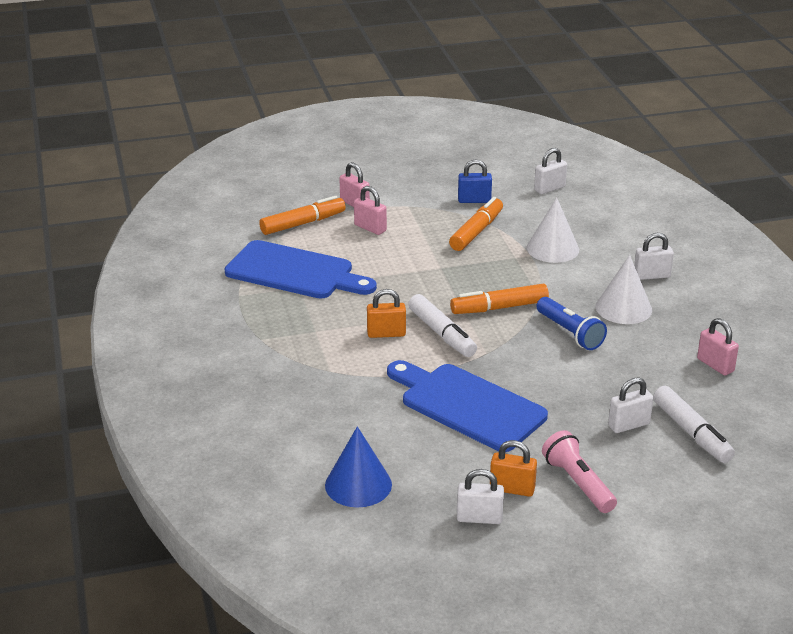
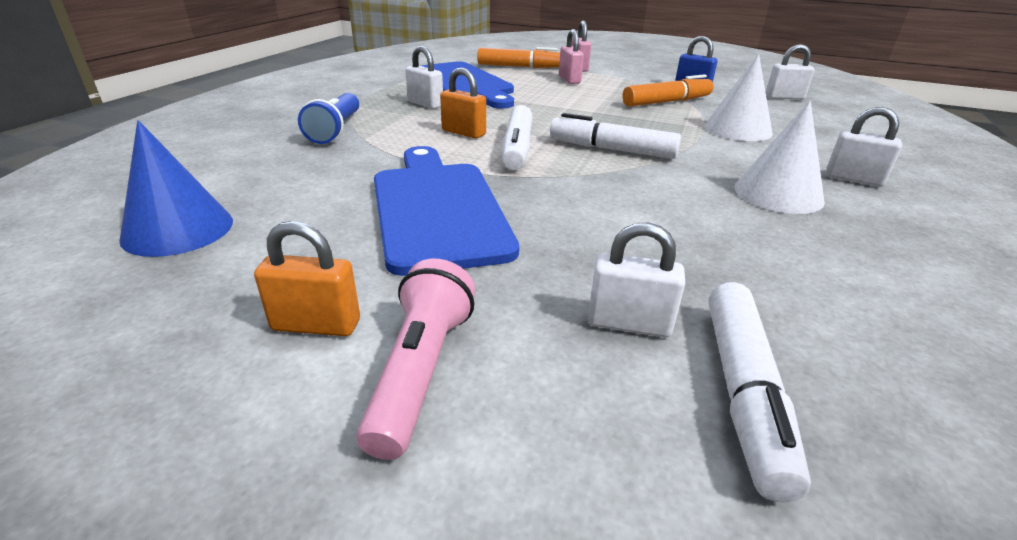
camera: 35 degrees right, 0 degrees up
orange marker [450,284,549,314] -> white marker [550,113,681,159]
white padlock [457,469,504,524] -> white padlock moved to [405,46,443,109]
orange padlock [490,440,537,497] -> orange padlock turned 45 degrees counterclockwise [254,221,360,336]
blue flashlight [536,297,607,350] -> blue flashlight moved to [298,93,359,144]
pink padlock [697,318,739,376] -> none

